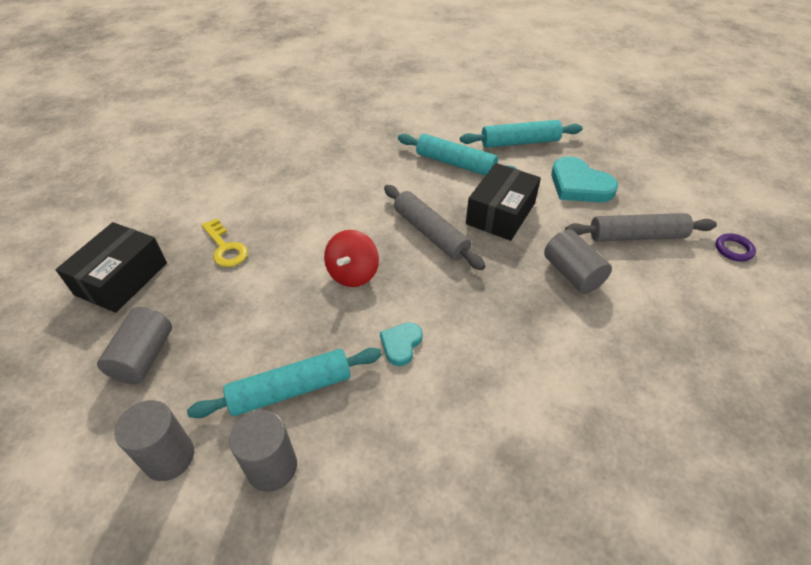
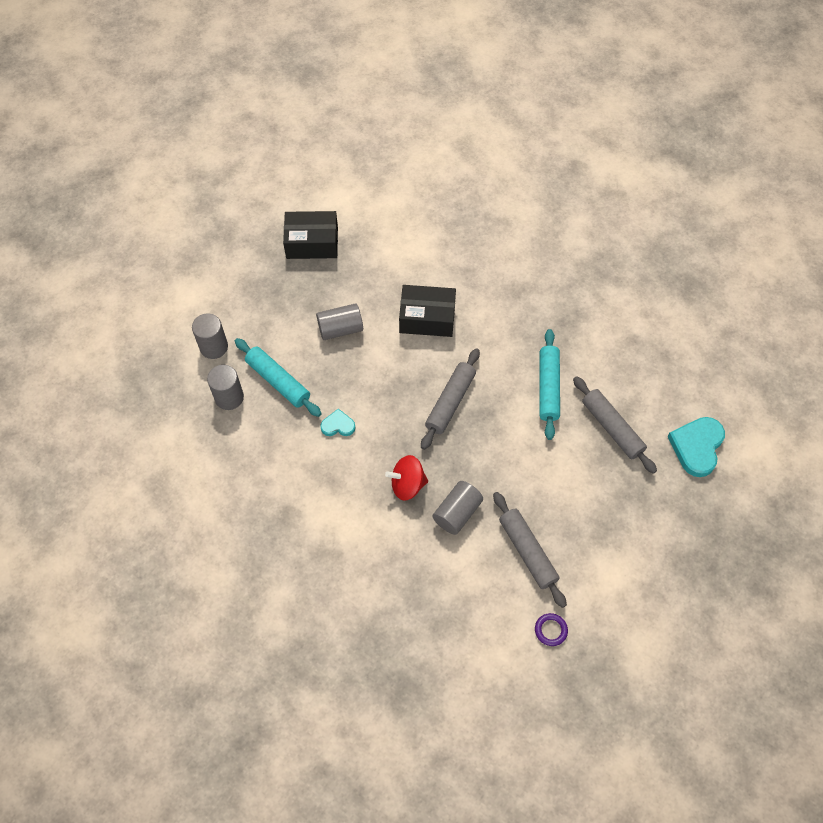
camera: 65 degrees right, 15 degrees up
grey cylinder [97,307,172,384] -> grey cylinder moved to [316,303,363,340]
yellow key [202,218,248,267] -> none
red spinning top [324,230,379,287] -> red spinning top moved to [385,455,428,501]
turquoise rolling pin [460,120,582,148] -> grey rolling pin [573,376,657,474]
black box [466,163,541,241] -> black box moved to [399,285,456,337]
turquoise heart [551,156,618,203] -> turquoise heart moved to [668,417,725,477]

